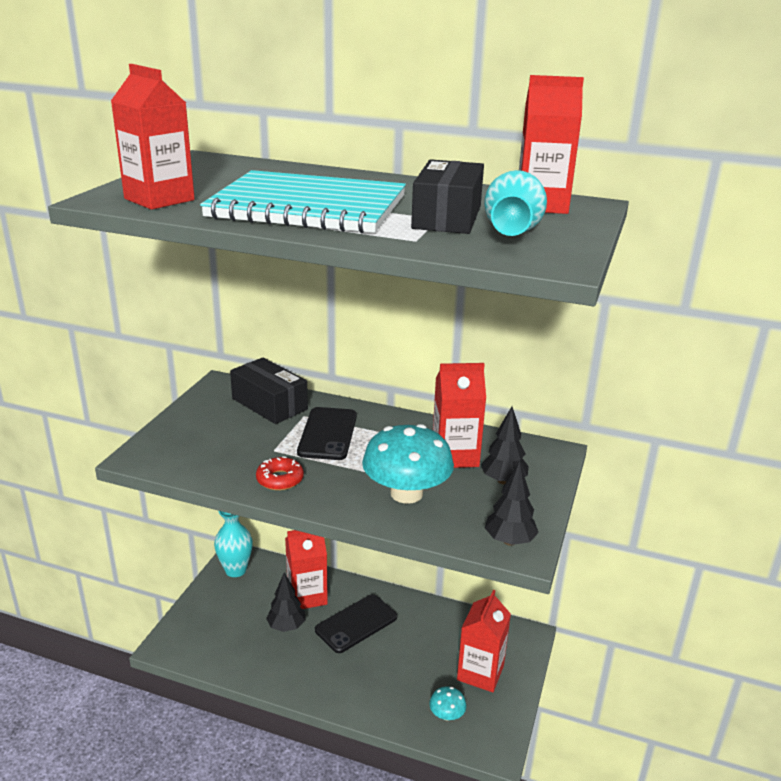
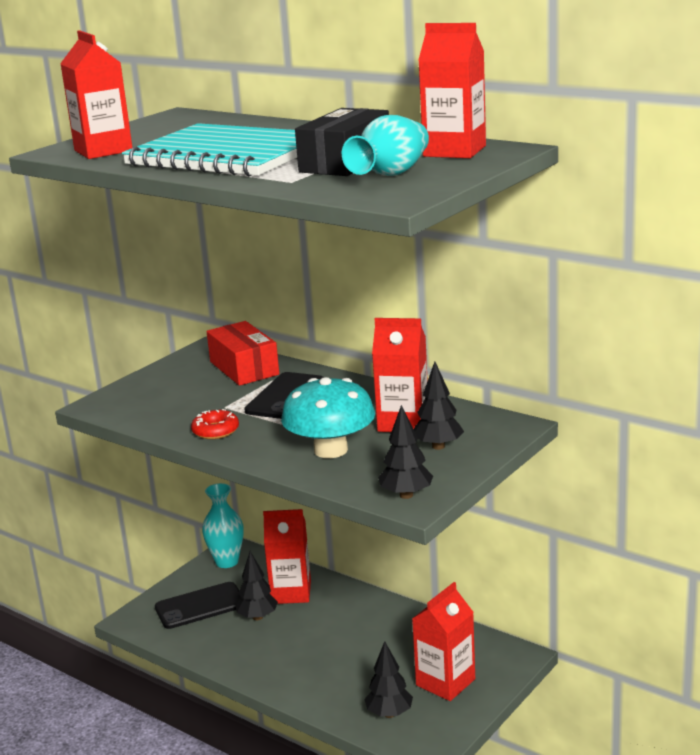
camera: 20 degrees right, 5 degrees down
black box [230,358,308,424] -> red box [207,321,279,386]
black phone [315,594,397,653] -> black phone moved to [155,582,241,629]
turquoise mushroom [429,686,466,721] -> black tree [365,641,413,718]

